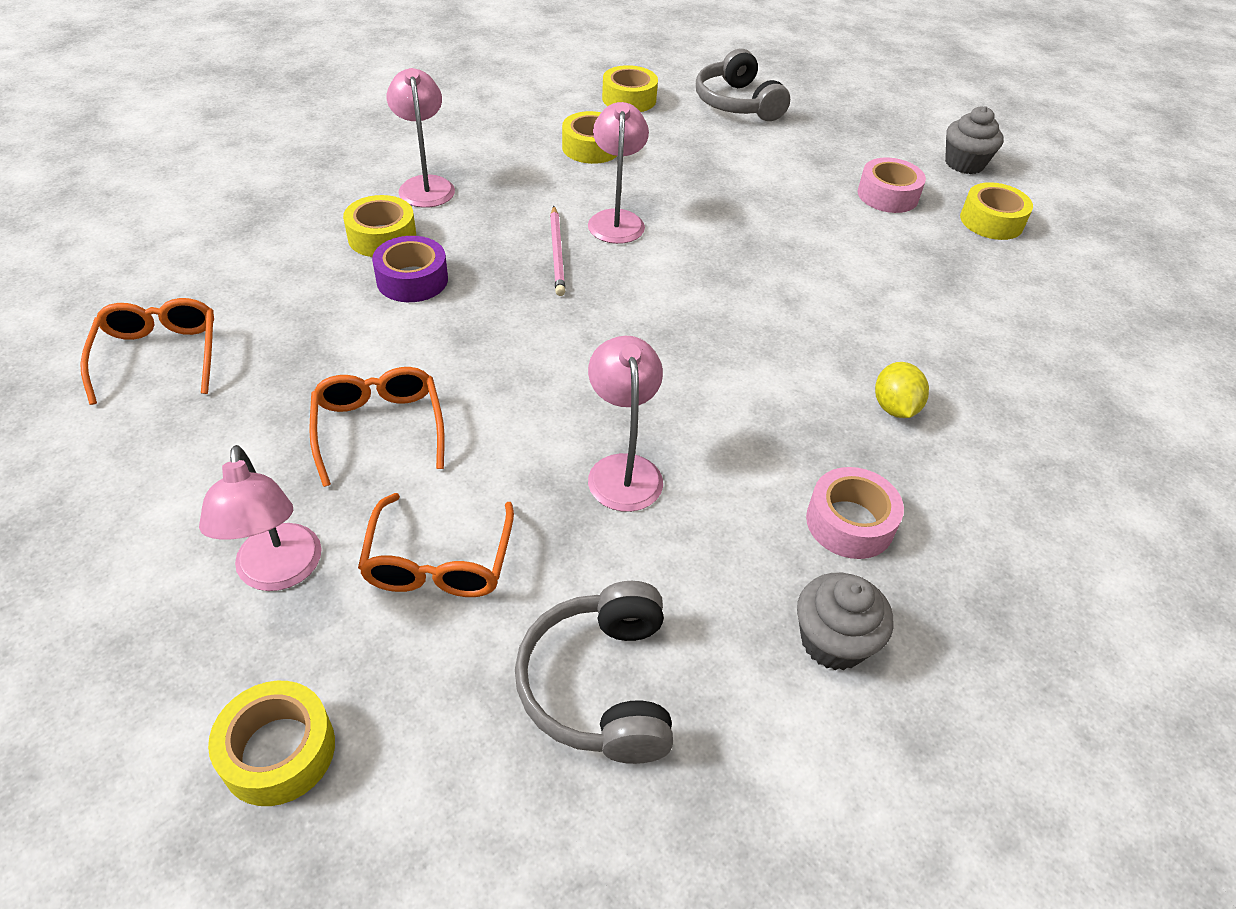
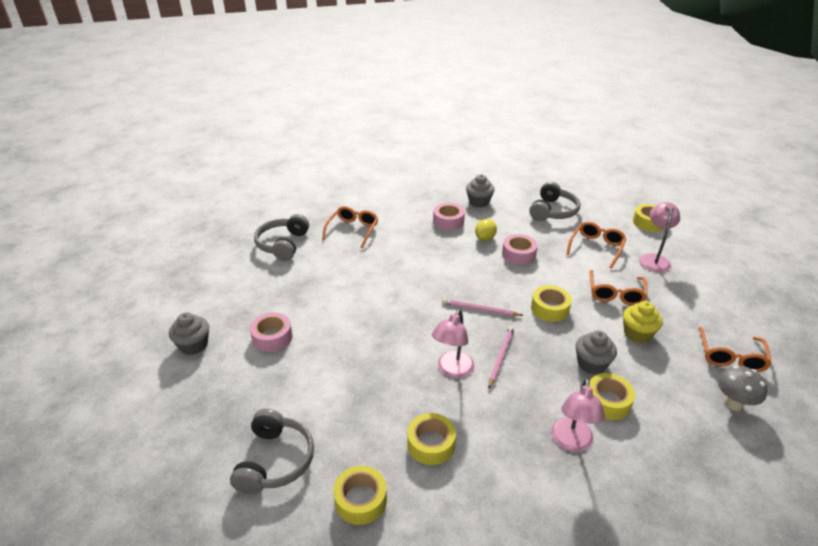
camera: 150 degrees left, 10 degrees down
purple tape [372,236,448,302] -> grey cupcake [576,330,617,374]
pink lamp [588,336,663,512] -> pink tape [502,234,538,265]
yellow lemon [875,362,929,418] -> yellow lemon moved to [475,219,497,241]
yellow tape [960,182,1033,240] -> yellow tape moved to [531,285,572,322]
none -> grey headphones [254,214,309,261]
none -> orange glasses [322,206,378,248]
none -> pink pencil [442,299,524,316]
none -> yellow cupcake [623,301,663,343]
none -> grey mushroom [717,366,767,411]

